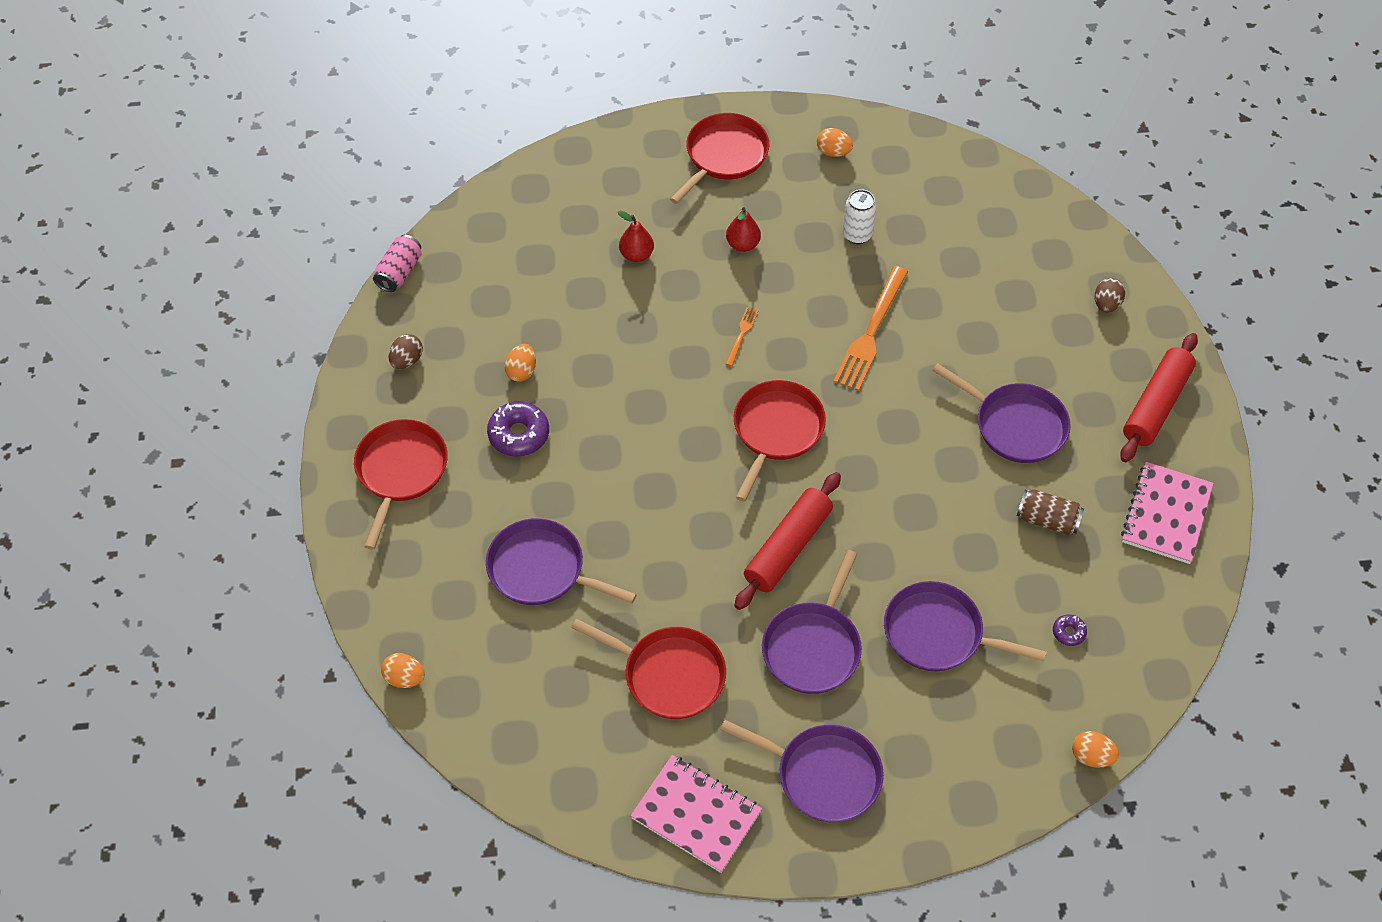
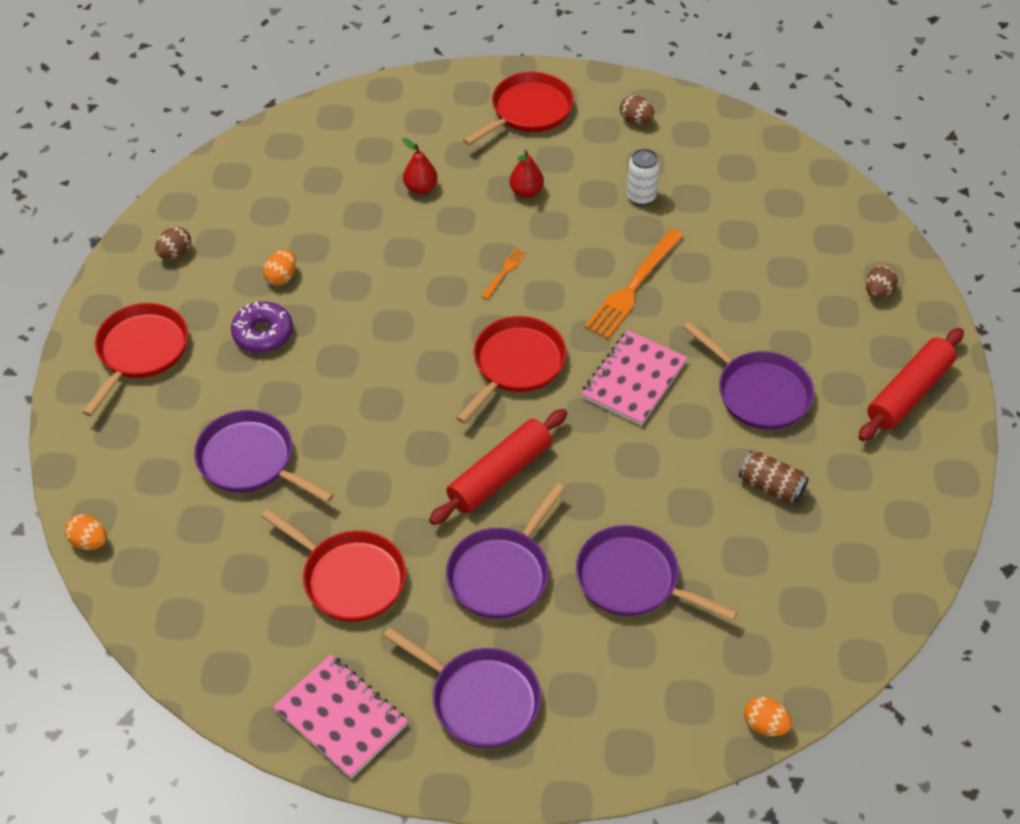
camera: 10 degrees right, 5 degrees down
pink can [373,235,422,292] -> none
orange egg [817,128,853,157] -> brown egg [620,95,654,124]
purple donut [1053,614,1087,646] -> none
pink notebook [1121,462,1214,564] -> pink notebook moved to [581,330,688,426]

